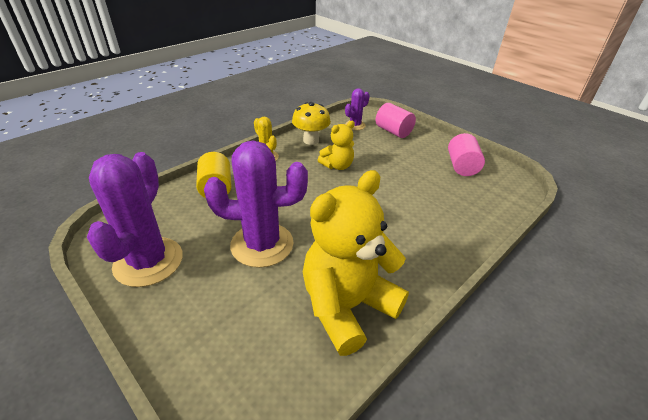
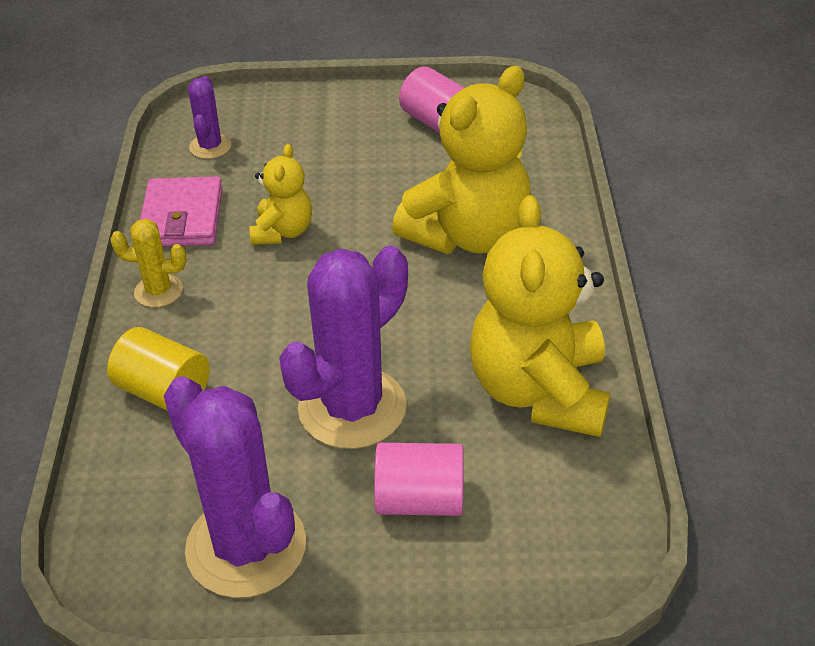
camera: 45 degrees left, 5 degrees up
yellow mushroom [292,102,331,145] -> pink wallet [140,176,223,246]
pink cylinder [375,103,416,138] -> pink cylinder moved to [374,443,463,516]
none -> yellow teddy bear [392,66,531,254]

